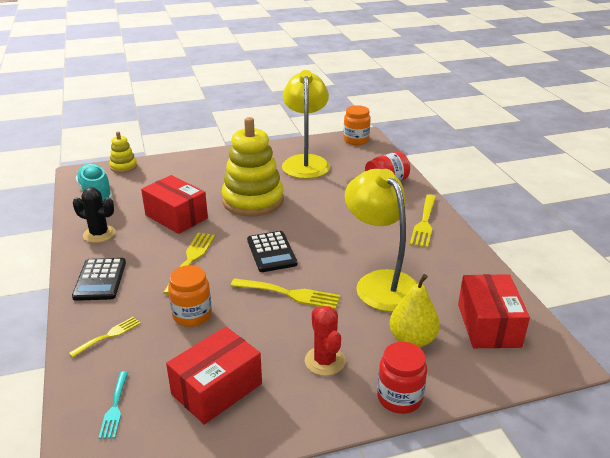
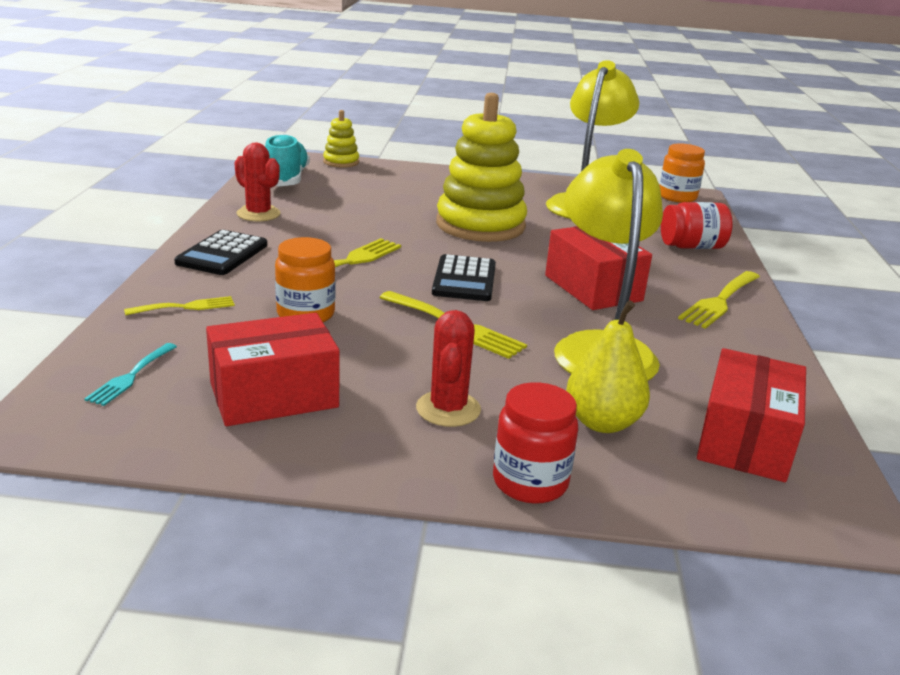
camera: 20 degrees right, 5 degrees down
black cactus [73,187,115,243] -> red cactus [235,142,281,221]
red box [141,175,208,234] -> red box moved to [545,226,652,310]

